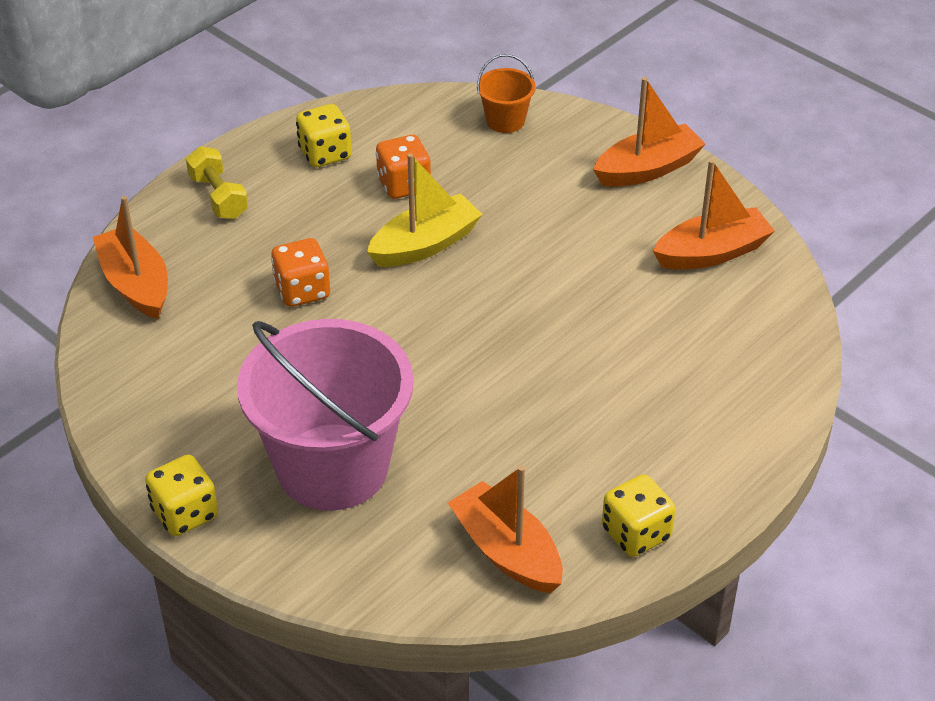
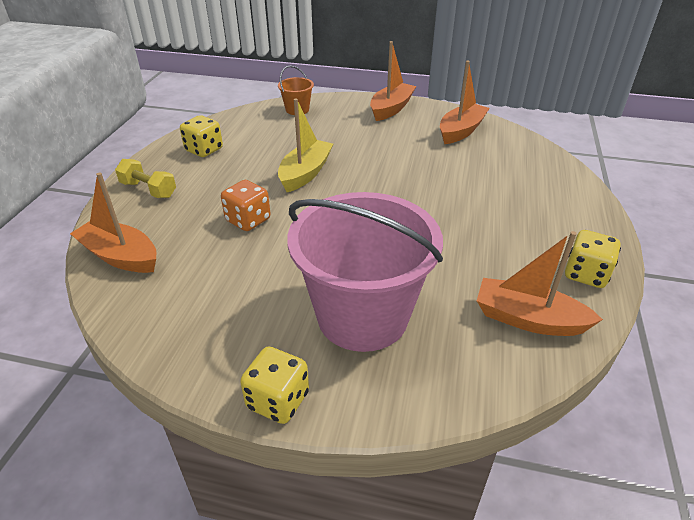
camera: 30 degrees left, 5 degrees down
orange dice [376,135,431,199] -> none

